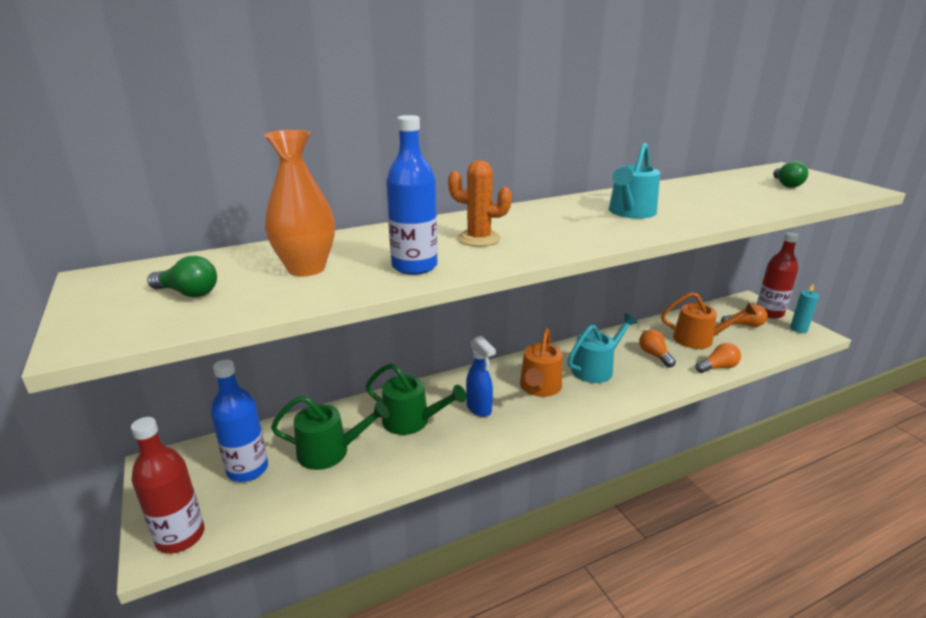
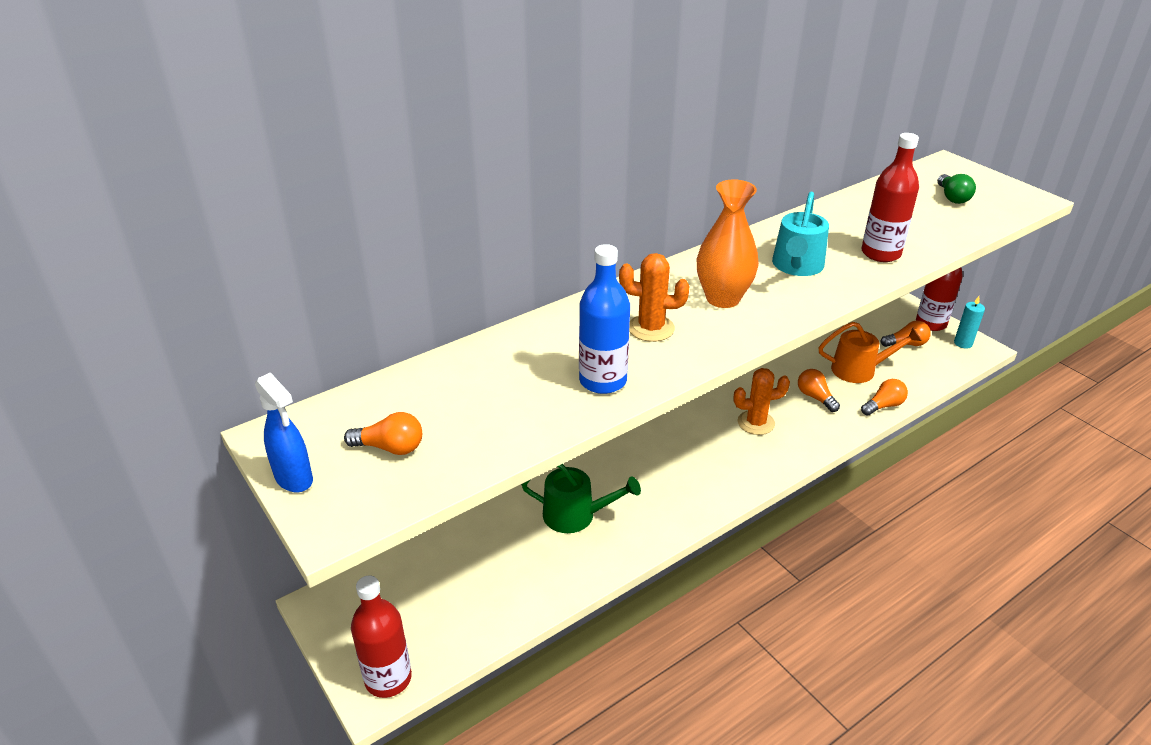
camera: 10 degrees left, 10 degrees up
green light bulb [147,256,217,297] -> orange light bulb [344,412,422,455]
blue bottle [211,360,268,482] -> none
orange vase [264,130,335,276] -> orange vase moved to [697,179,759,308]
green watering can [271,396,389,470] -> none
blue spray bottle [466,336,496,417] -> blue spray bottle moved to [255,372,313,492]
orange watering can [520,328,562,397] -> none
turquoise watering can [567,314,638,383] -> orange cactus [734,368,790,435]
none -> red bottle [861,133,919,262]

